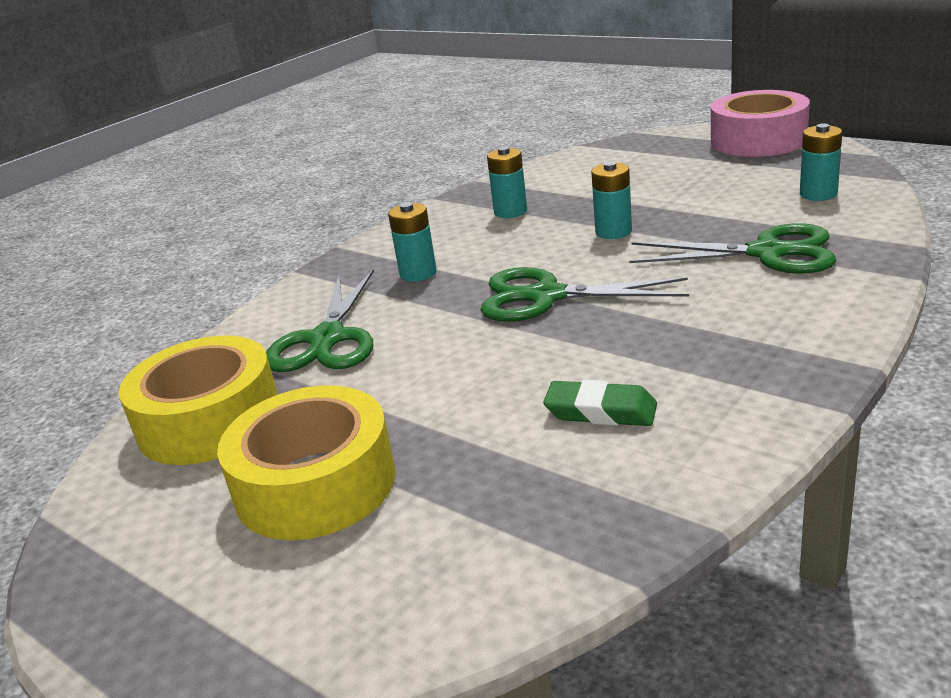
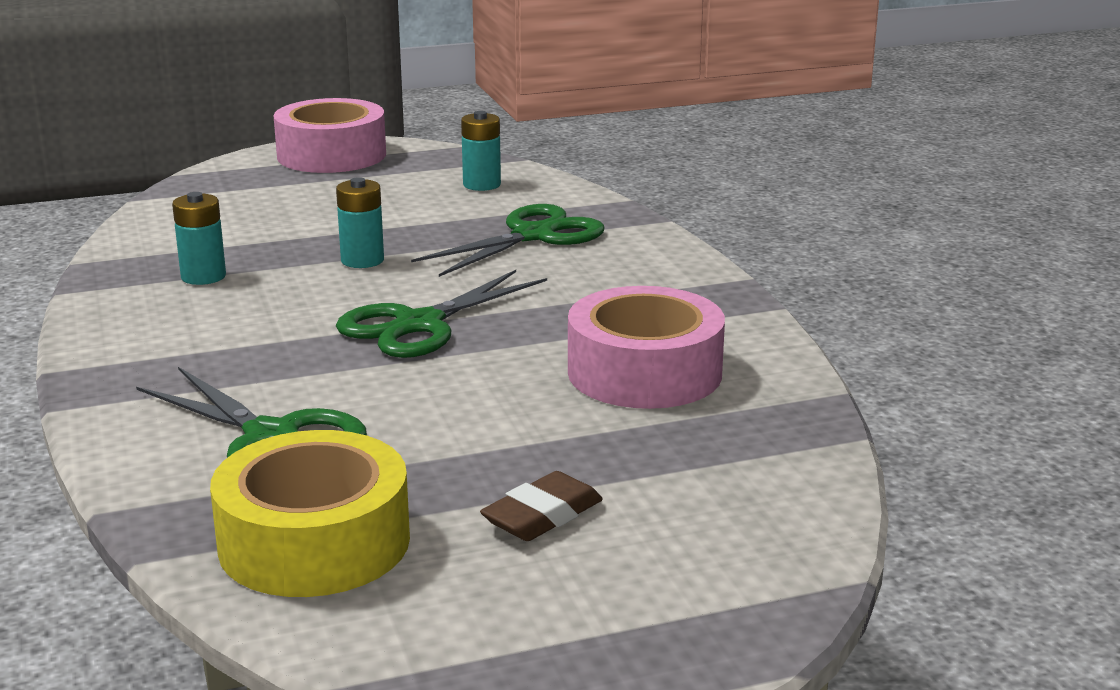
camera: 60 degrees left, 5 degrees down
yellow tape [217,385,396,540] -> brown eraser [480,471,603,541]
turquoise battery [388,202,437,282] -> none
green eraser [543,380,657,426] -> pink tape [568,286,725,409]

